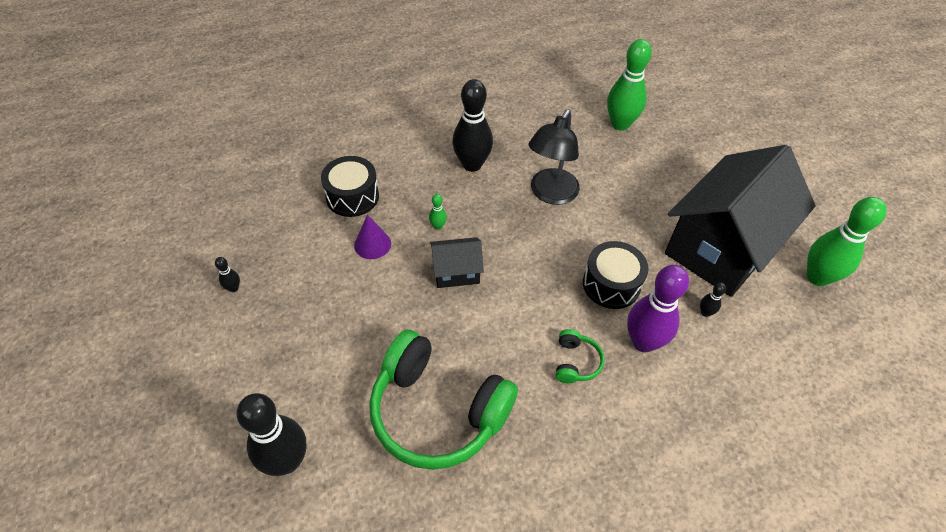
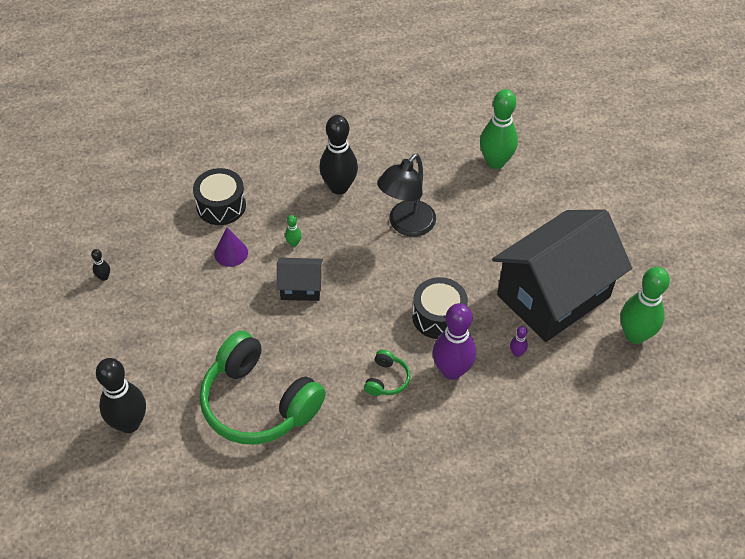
camera: 10 degrees right, 0 degrees up
black bowling pin [700,282,726,317] -> purple bowling pin [510,326,528,357]

